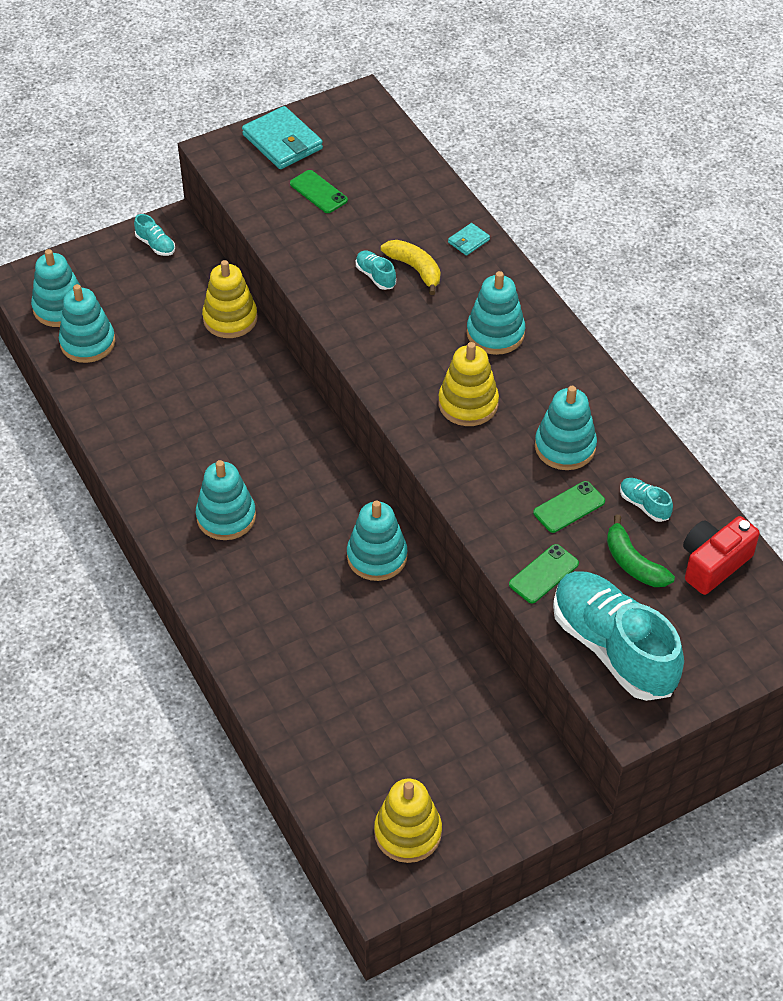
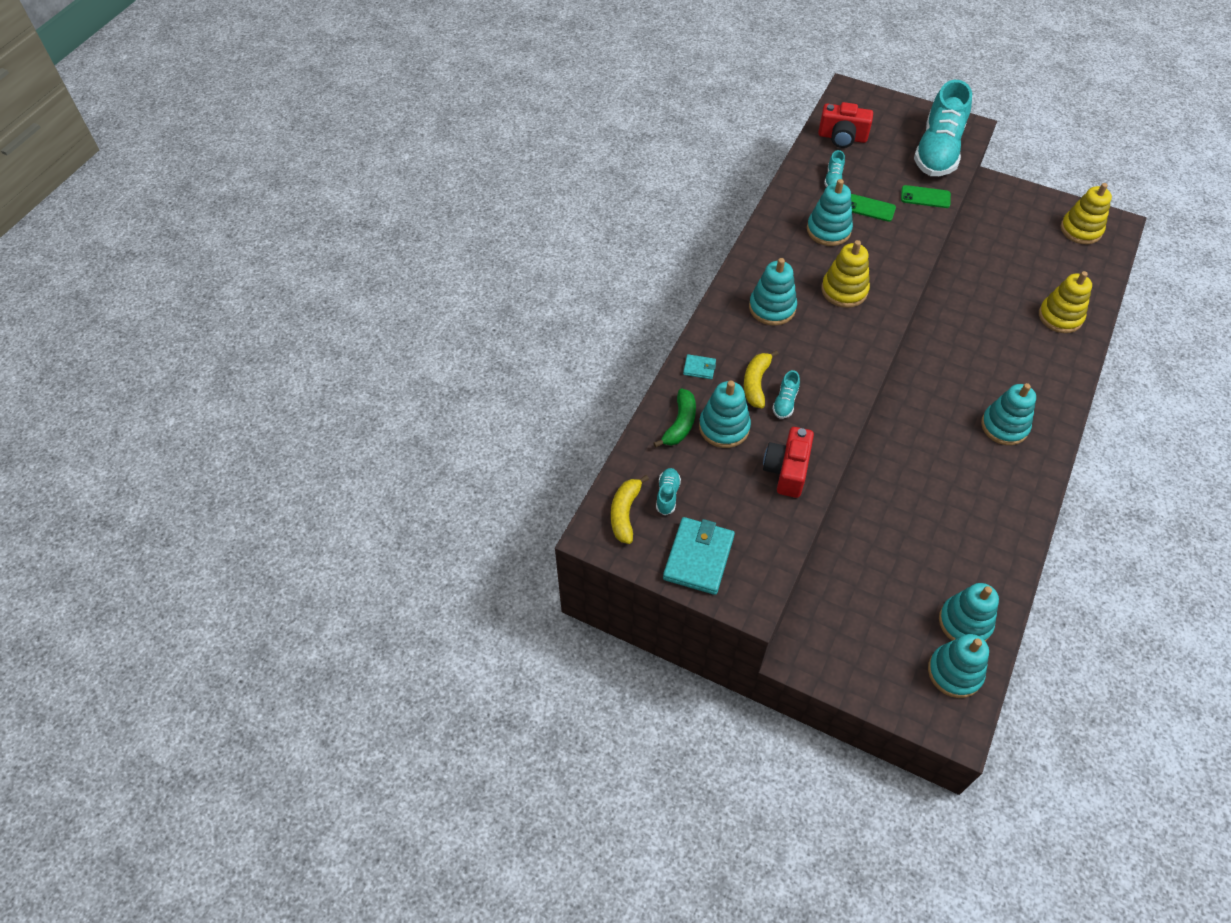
camera: 125 degrees left, 5 degrees up
turquoise shoe [134,214,175,256] -> turquoise shoe moved to [656,468,681,515]
yellow stacking toy [202,260,258,338] -> yellow stacking toy moved to [1039,271,1092,333]
green phone [290,170,348,213] -> none
turquoise stacking toy [347,500,407,581] -> turquoise stacking toy moved to [699,381,751,448]
green banana [607,515,675,587] -> green banana moved to [653,388,696,448]
none -> yellow banana [611,475,649,544]
none -> red camera [763,427,814,498]

